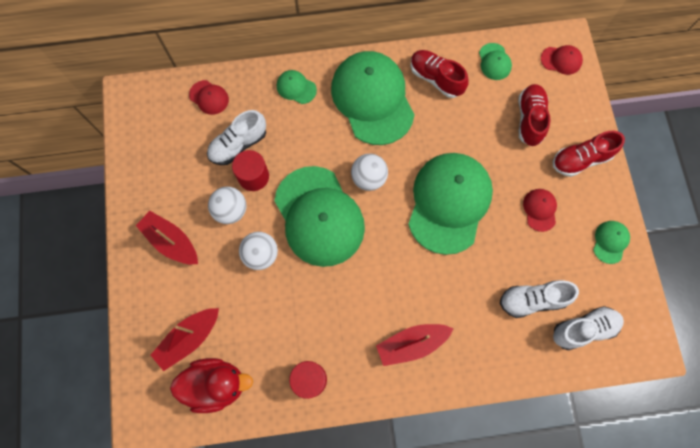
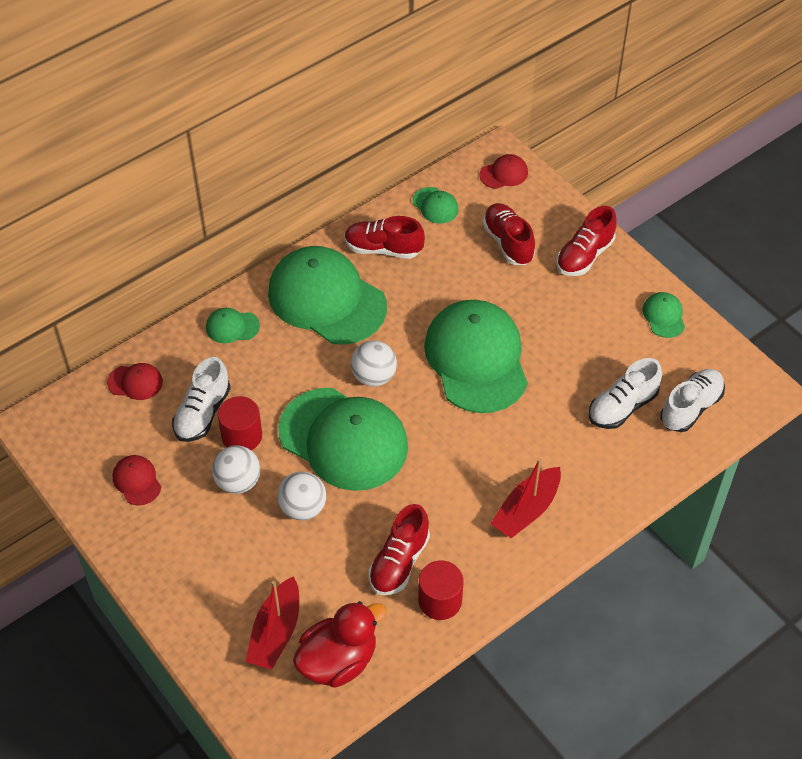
camera: 30 degrees left, 20 degrees down
red boat [136,211,198,264] -> none
red cap [523,189,557,232] -> red cap moved to [113,455,161,506]
none -> red shoe [368,504,430,595]

